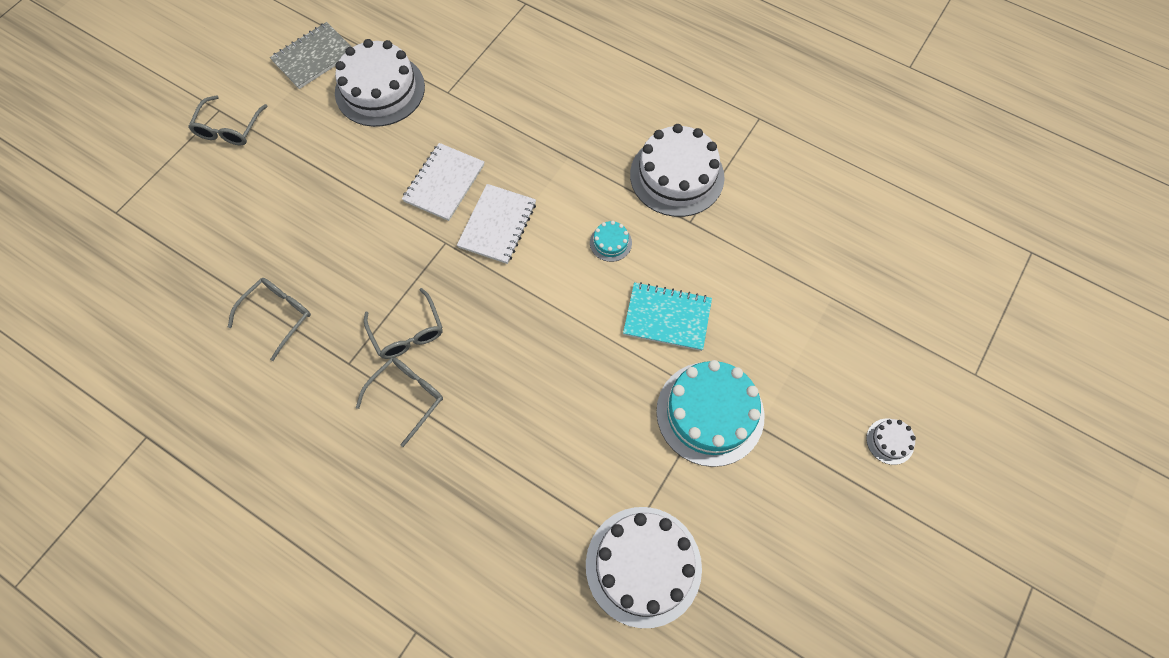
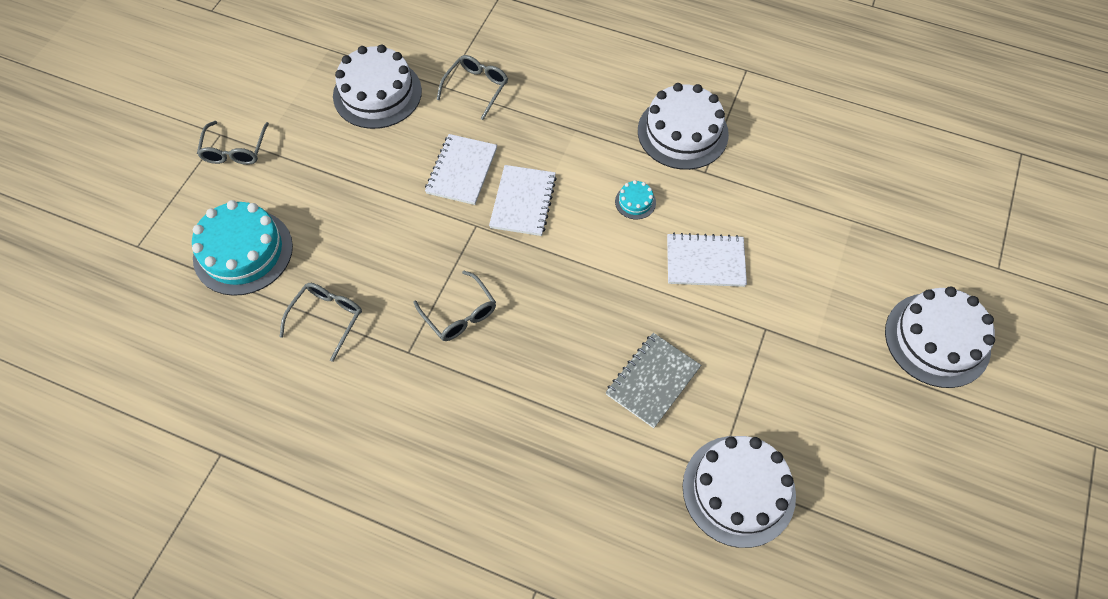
camera: 10 degrees left, 5 degrees down
grey notebook [270,22,352,89] -> grey notebook moved to [606,333,701,428]
grey glasses [356,357,443,447] -> grey glasses moved to [437,55,508,120]
turquoise notebook [623,282,712,351] -> white notebook [667,233,747,287]
turquoise cake [656,360,764,467] -> turquoise cake moved to [192,200,293,296]
white cake [866,419,916,465] -> white cake [885,287,995,388], size x2.32

